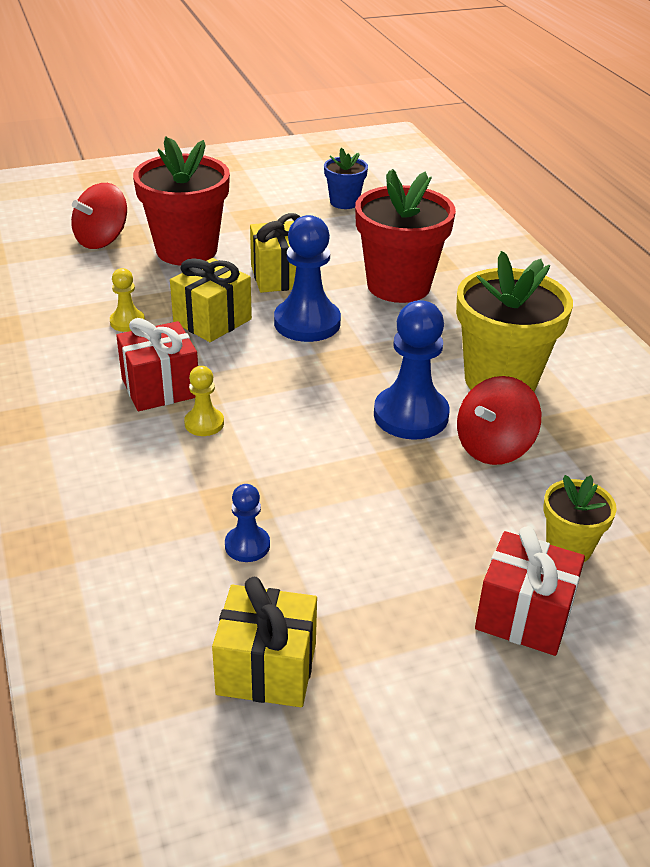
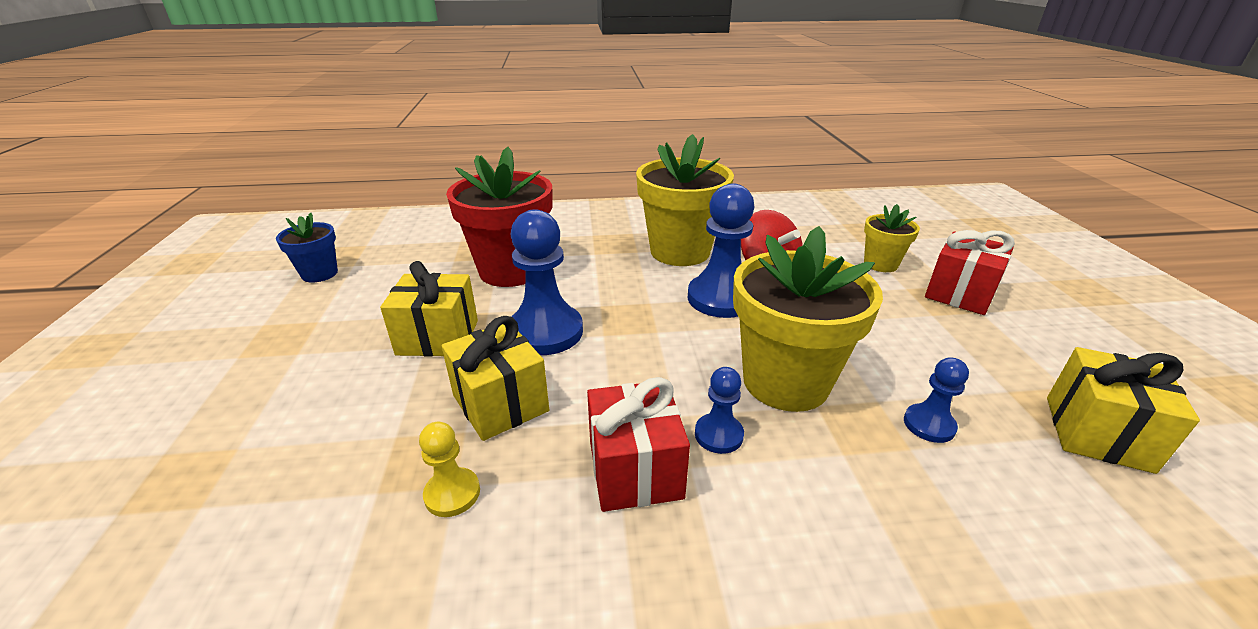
camera: 75 degrees left, 5 degrees down
red spinning top [71,183,127,249] -> none
red flower pot [133,137,230,265] -> none
yellow pawn [184,366,224,436] -> blue pawn [695,367,744,454]
none -> yellow flower pot [733,226,883,412]

